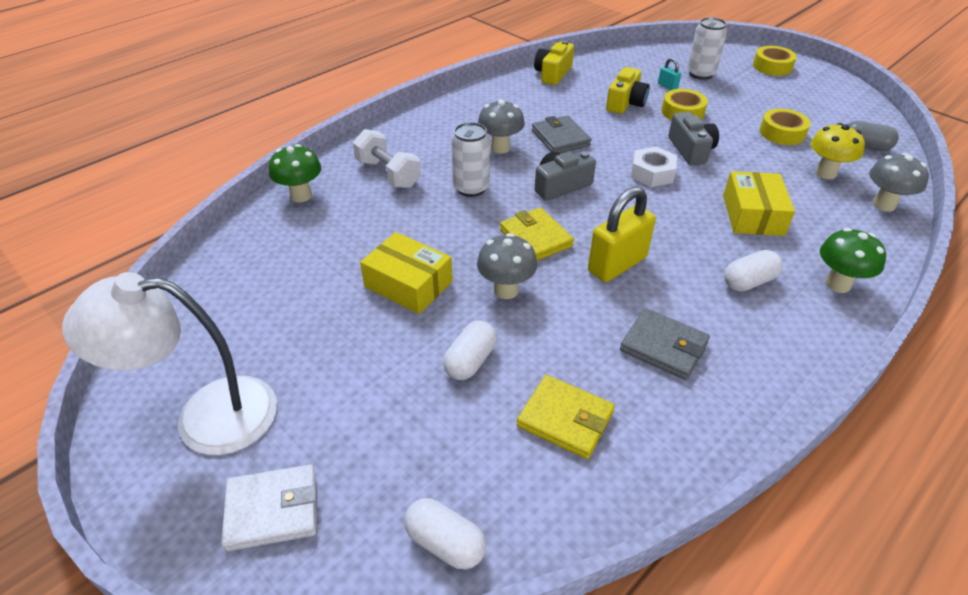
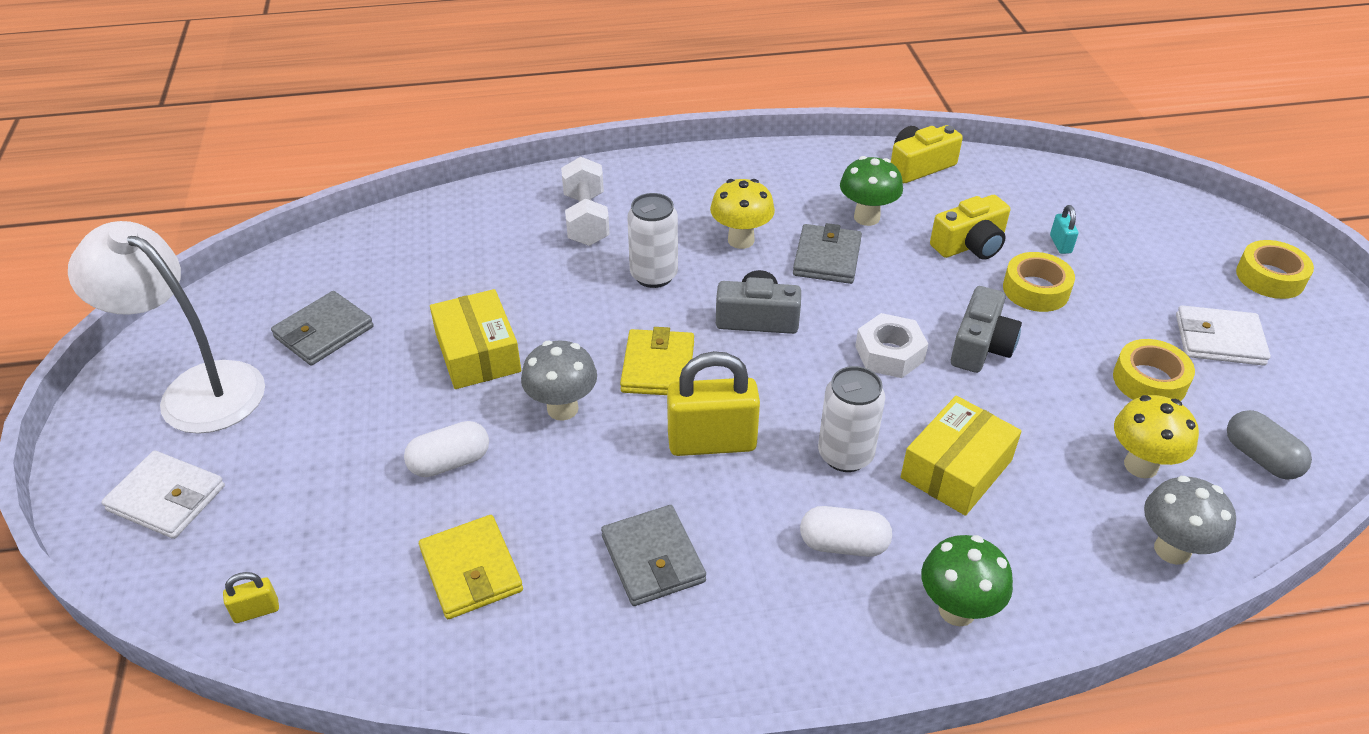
camera: 35 degrees right, 0 degrees up
green mushroom [269,144,321,202] -> green mushroom moved to [840,156,903,226]
white capsule [404,498,486,569] -> yellow padlock [223,572,279,623]
grey mushroom [478,99,525,154] -> yellow mushroom [710,179,775,249]
white can [687,17,727,80] -> white can moved to [818,366,885,472]
none -> grey wallet [271,291,374,365]
none -> white wallet [1176,305,1271,366]

